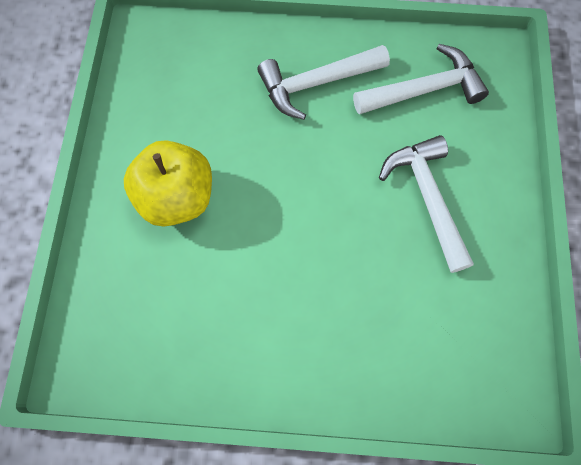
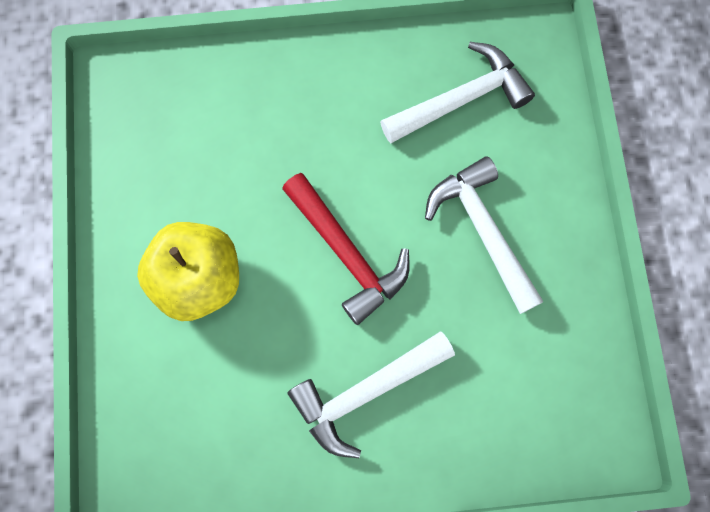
camera: 10 degrees left, 5 degrees up
white hammer [257,45,390,120] -> white hammer moved to [287,331,455,458]
none -> red hammer [282,173,410,325]

